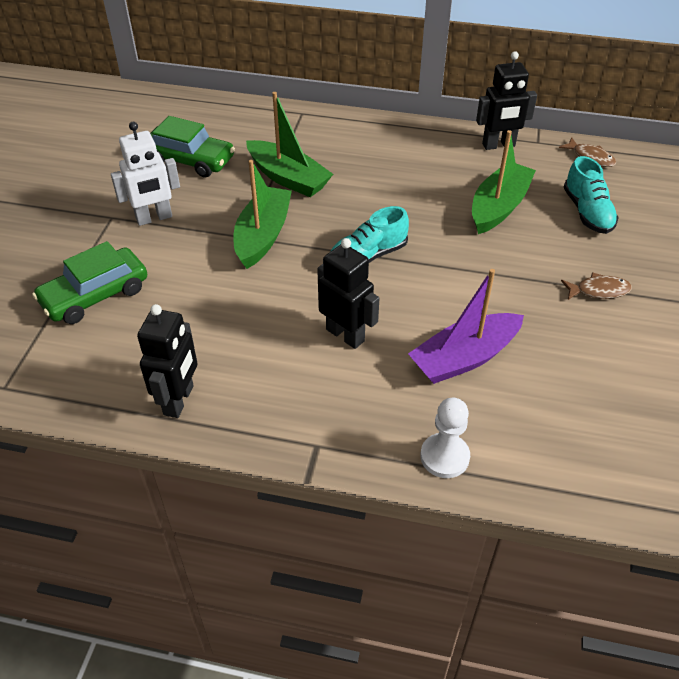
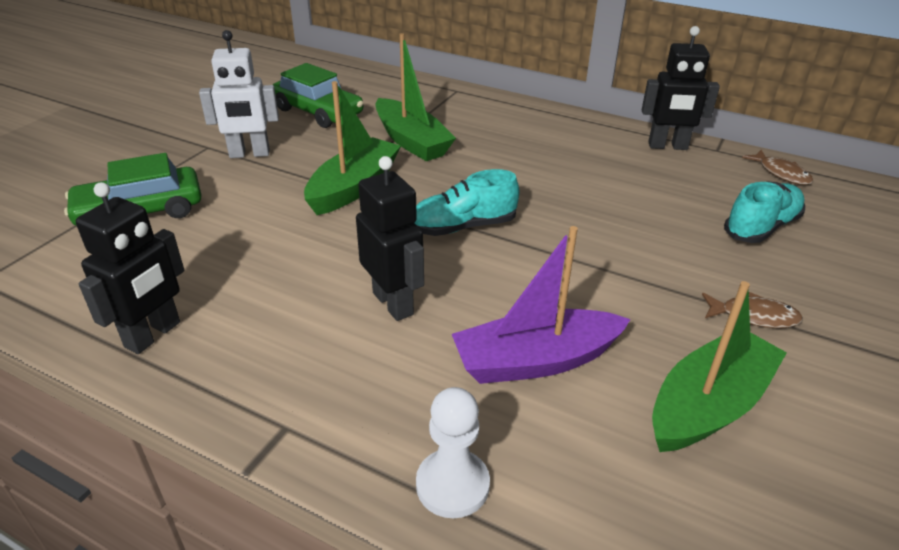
camera: 15 degrees right, 10 degrees down
green boat [472,130,536,234] -> green boat moved to [652,281,787,452]
turquoise shoe [563,156,619,234] -> turquoise shoe turned 135 degrees counterclockwise [724,181,805,243]

